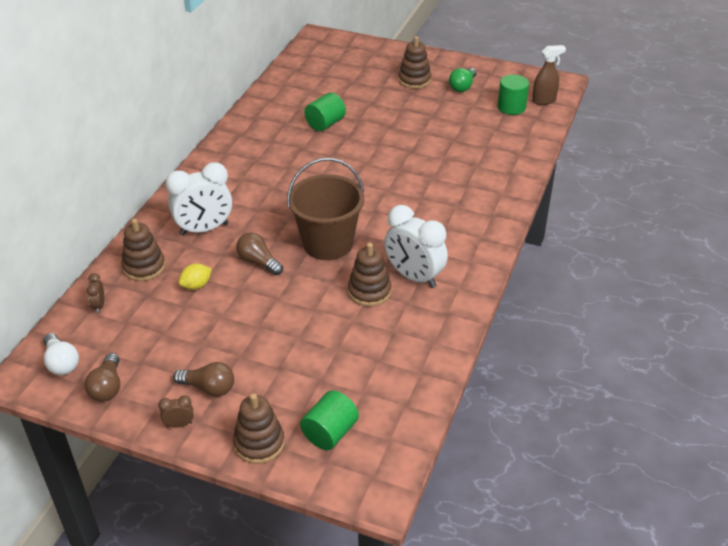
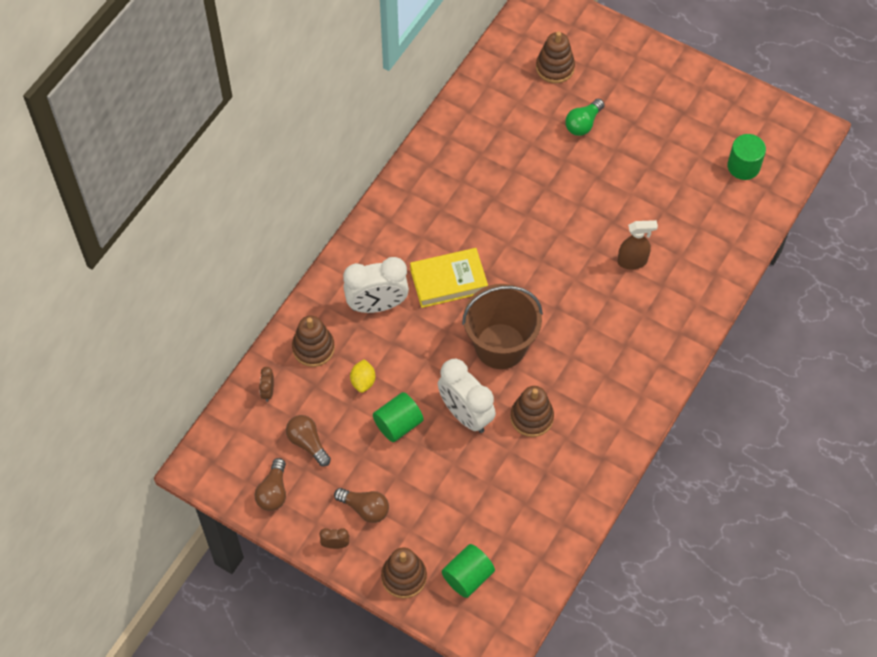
camera: 10 degrees right, 20 degrees up
white light bulb [43,333,79,375] -> none
yellow lemon [178,263,212,290] -> yellow lemon turned 60 degrees counterclockwise [350,359,375,393]
brown light bulb [236,233,283,275] -> brown light bulb moved to [286,415,331,466]
green cylinder [304,92,346,131] -> green cylinder moved to [373,392,423,442]
white clock [384,205,448,288] -> white clock moved to [438,359,496,433]
brown stacking toy [398,36,431,89] -> brown stacking toy moved to [536,32,575,83]
green light bulb [449,68,477,92] -> green light bulb moved to [565,99,605,136]
brown spray bottle [532,45,566,105] -> brown spray bottle moved to [618,220,658,269]
none -> yellow book [410,248,488,308]

